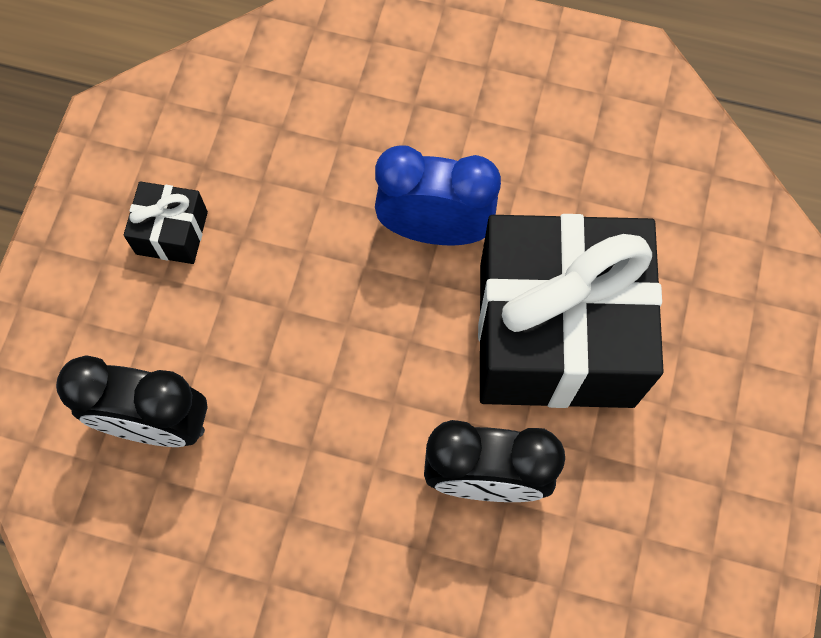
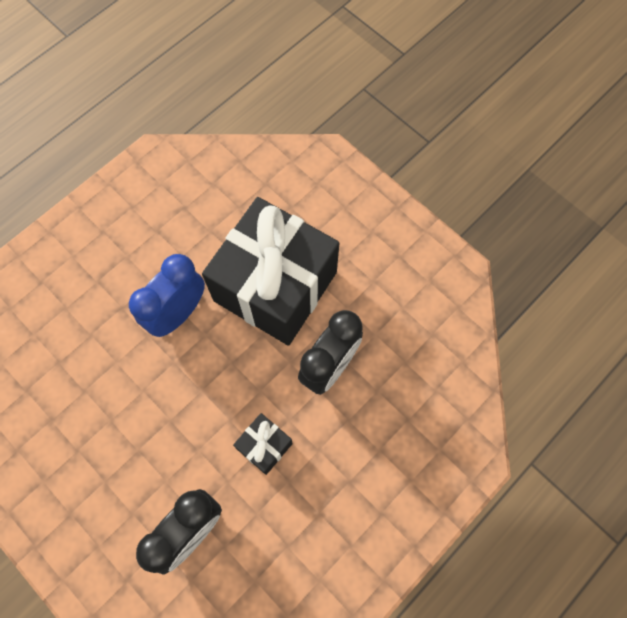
camera: 60 degrees left, 0 degrees up
black gift [124,181,208,264] -> black gift moved to [233,413,293,475]

